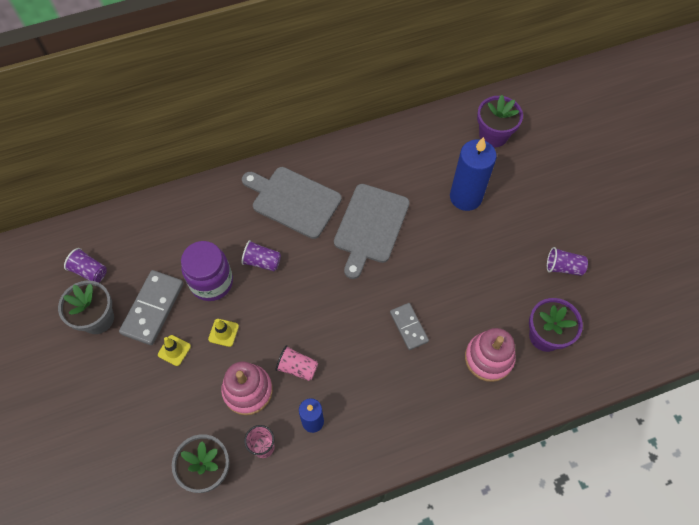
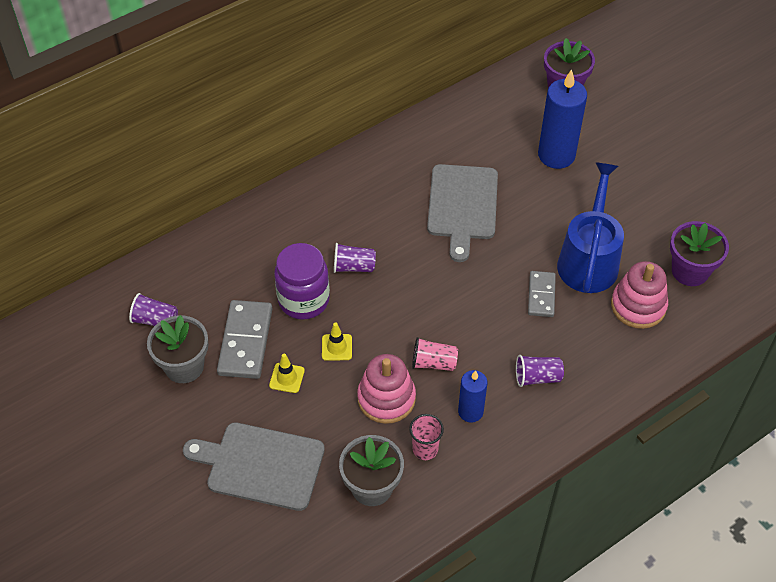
camera: 15 degrees left, 10 degrees down
grey cutting board [242,167,342,239] -> grey cutting board moved to [183,422,325,511]
grey domino [390,303,429,350] -> grey domino turned 45 degrees clockwise [528,271,556,317]
purple cup [547,247,588,276] -> purple cup moved to [516,355,564,387]
none -> blue watering can [557,162,624,293]

